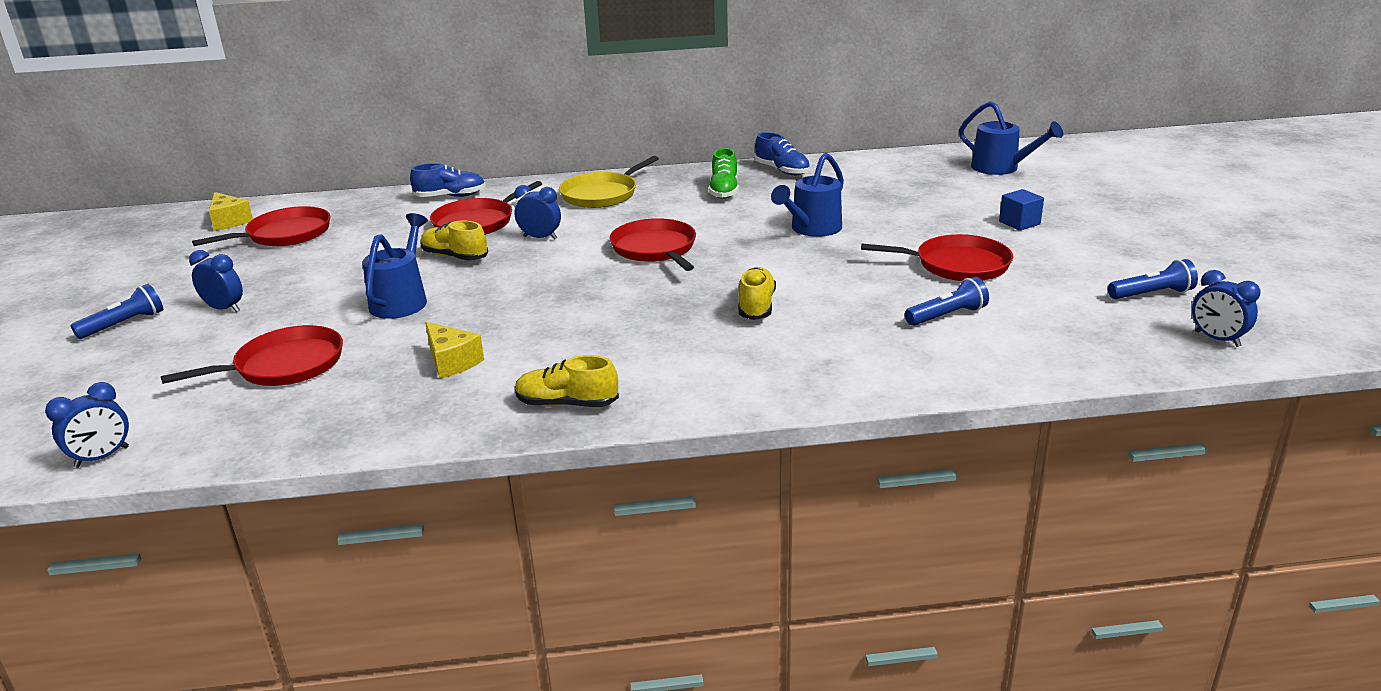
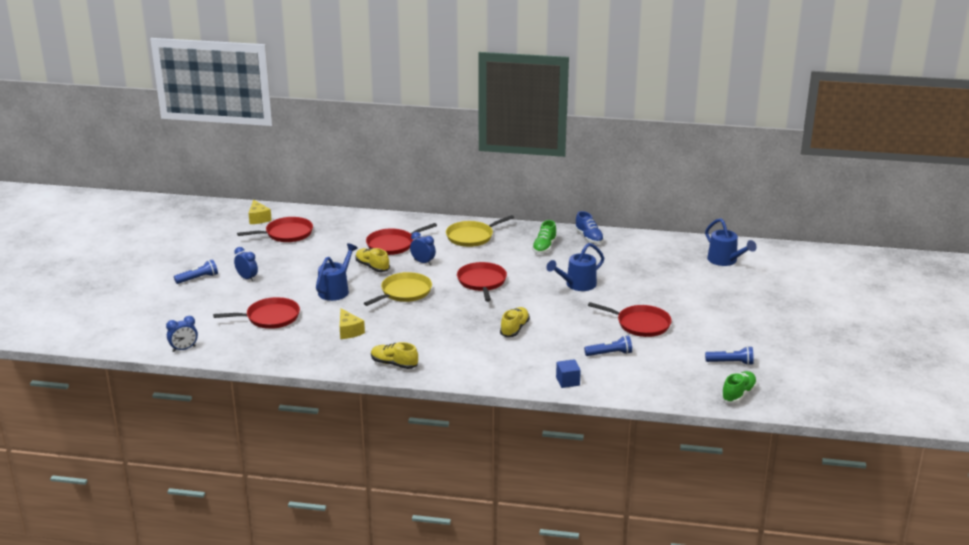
camera: 15 degrees right, 0 degrees up
blue shoe [410,163,486,197] -> none
blue cube [999,189,1044,231] -> blue cube moved to [556,359,581,388]
blue clock [1192,270,1261,347] -> green shoe [721,371,757,403]
none -> yellow pan [364,272,432,306]

